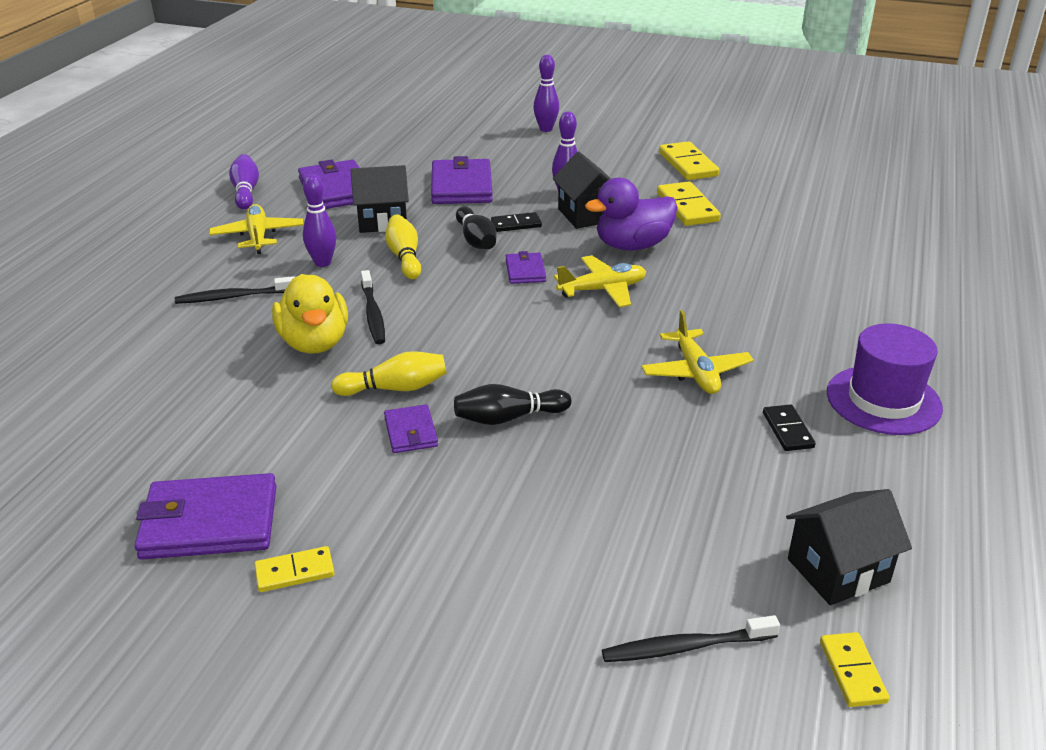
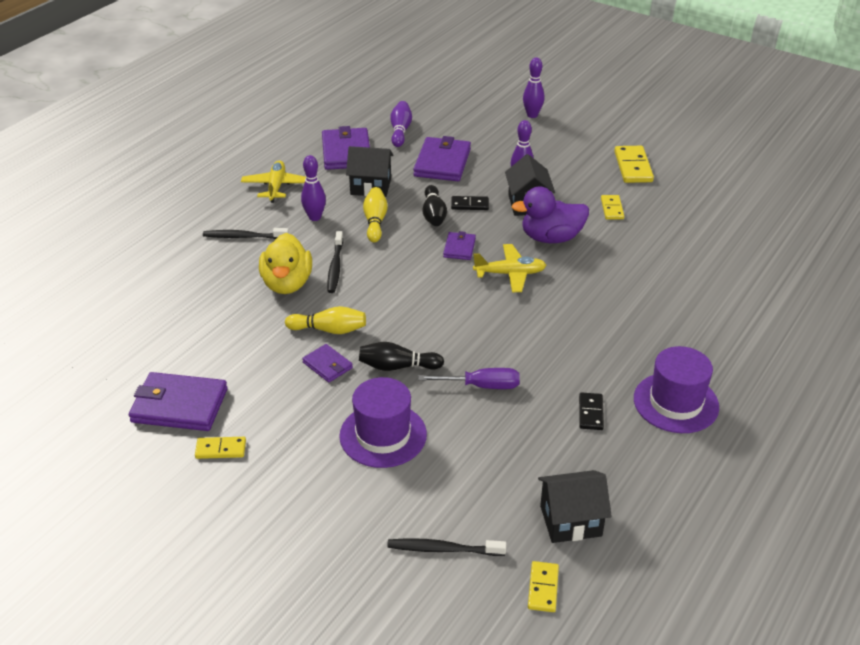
camera: 15 degrees right, 5 degrees up
purple bowling pin [229,154,259,210] -> purple bowling pin moved to [390,101,412,147]
purple wallet [384,404,438,453] -> purple wallet turned 45 degrees counterclockwise [302,344,353,382]
yellow plane [641,310,754,394] -> none
yellow domino [657,182,721,226] -> yellow domino [601,195,624,219], size x0.60
none -> purple hat [339,377,427,468]
none -> purple screwdriver [418,368,520,389]

